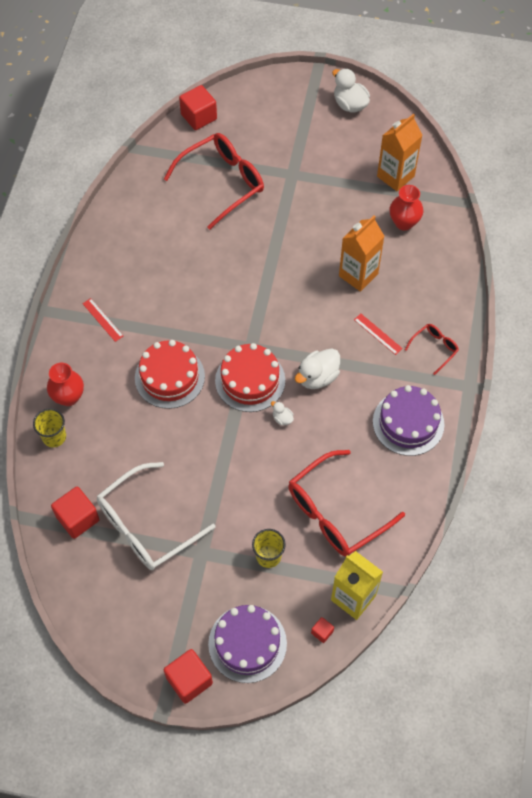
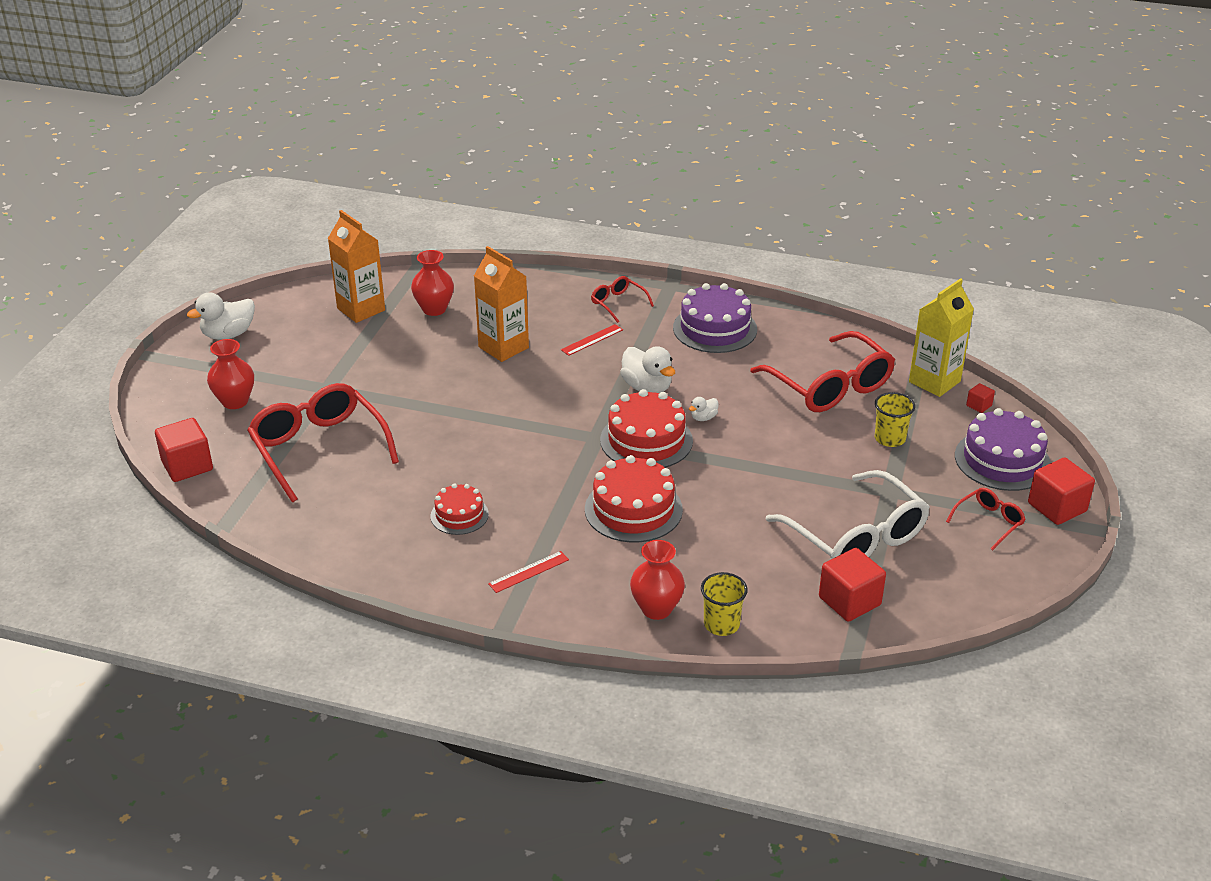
camera: 85 degrees left, 25 degrees down
none -> red vase [207,339,254,409]
none -> red cake [431,483,489,535]
none -> red glasses [946,488,1026,550]

